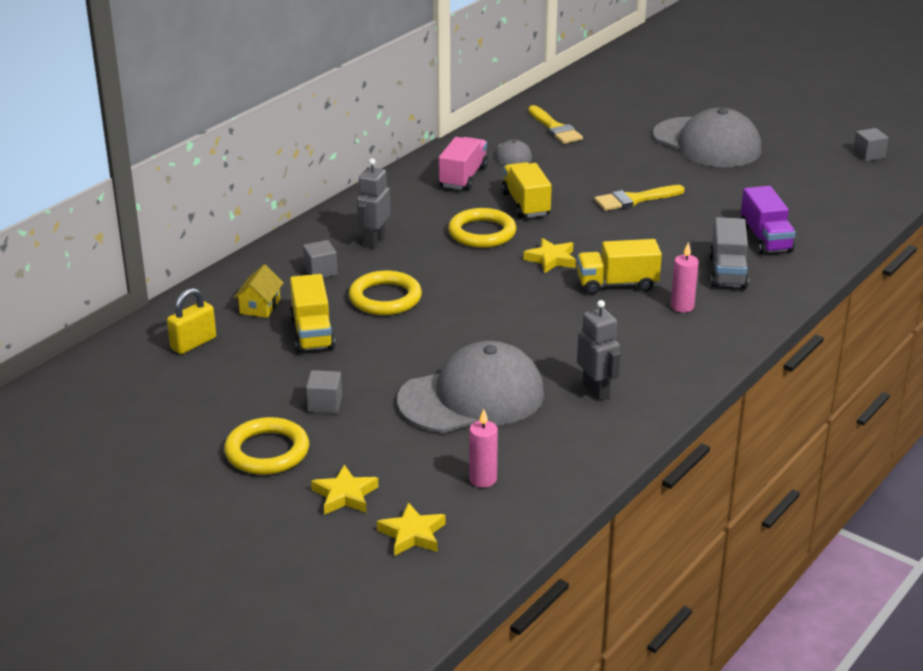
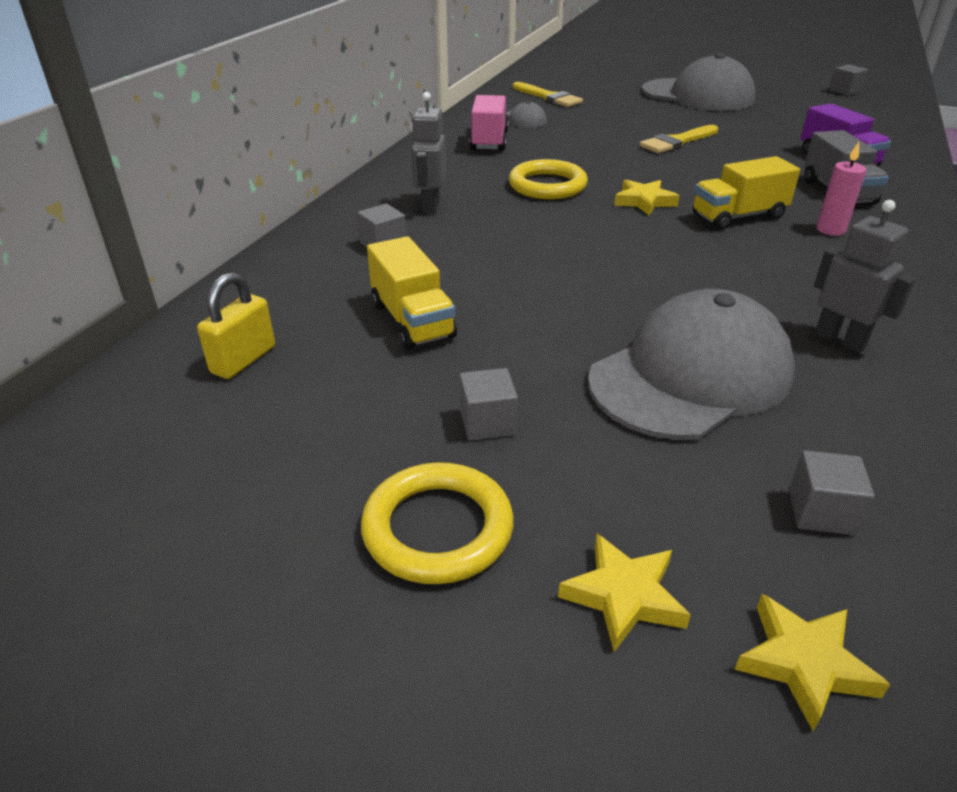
camera: 15 degrees left, 5 degrees up
yellow house [234,264,284,318] -> none
yellow ring [349,270,422,315] -> none
pink candle [469,409,498,488] -> grey cube [789,450,875,535]
yellow truck [502,162,552,218] -> none

